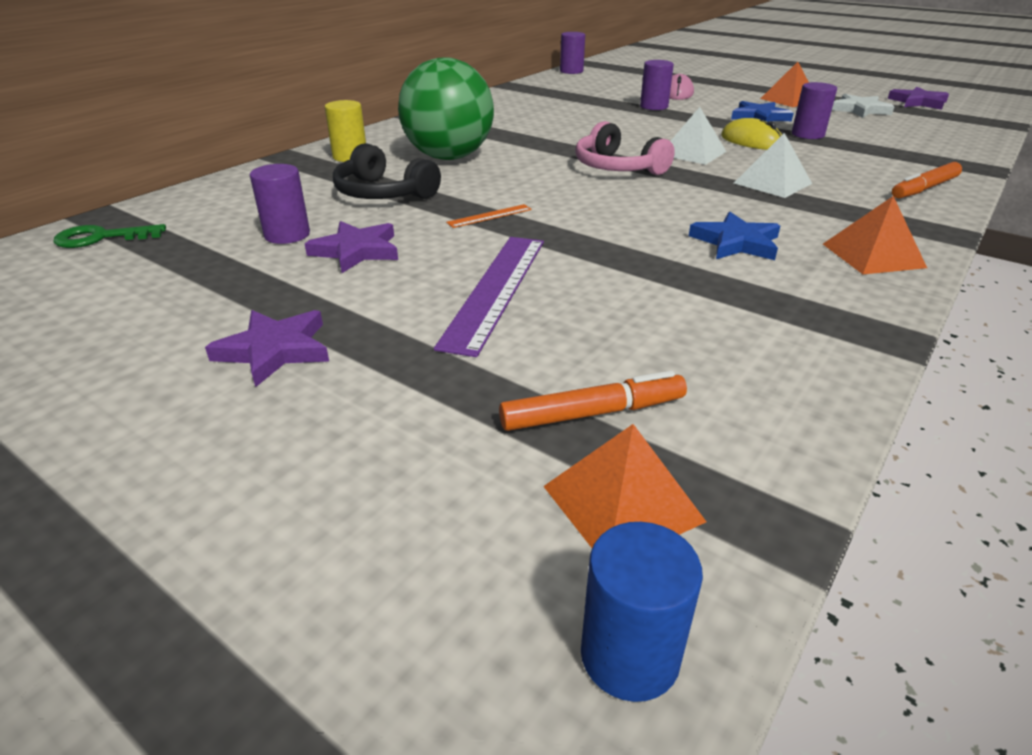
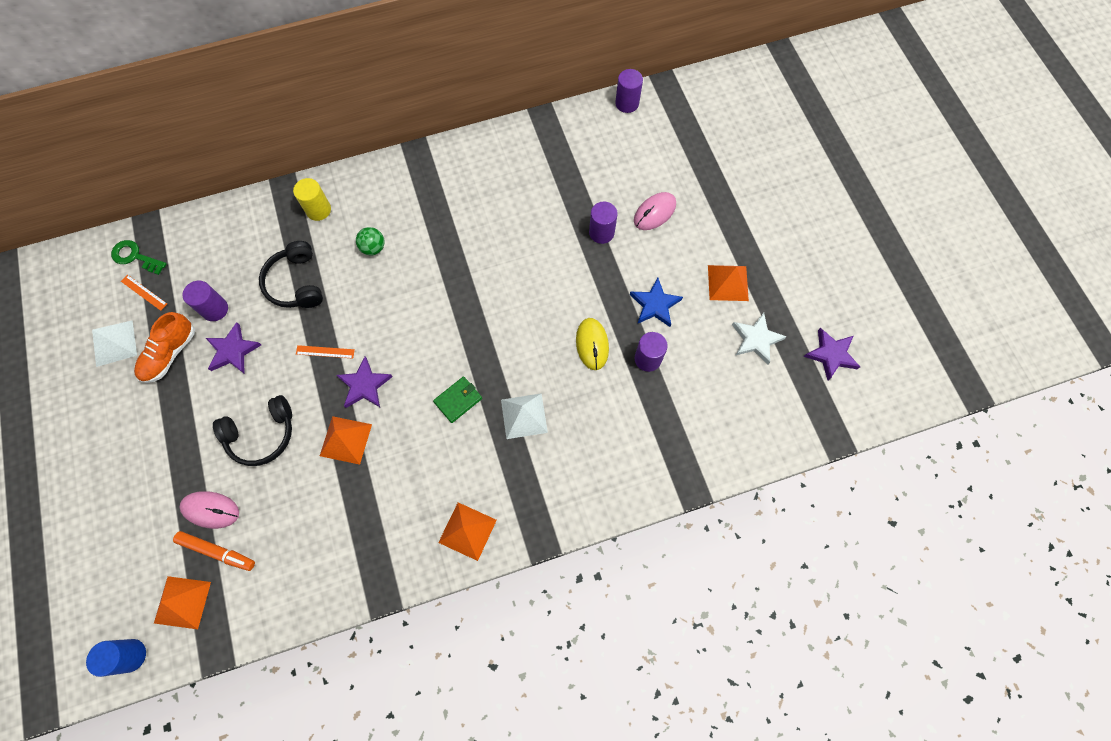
camera: 35 degrees right, 35 degrees up
purple star [205,310,329,387] -> purple star moved to [336,356,393,408]
green ball [398,58,494,160] -> green ball [356,227,385,256], size x0.40
purple ruler [434,237,544,357] -> black headphones [213,395,292,466]
pink headphones [575,121,675,175] -> none
white pyramid [670,107,726,165] -> white pyramid moved to [92,320,137,367]
blue star [689,212,780,260] -> none
orange marker [892,162,962,199] -> none
none -> orange ruler [121,275,167,311]
none -> orange shoe [134,312,195,383]
none -> pink mouse [180,491,239,529]
none -> orange pyramid [320,416,372,465]
none -> green wallet [433,376,482,423]

